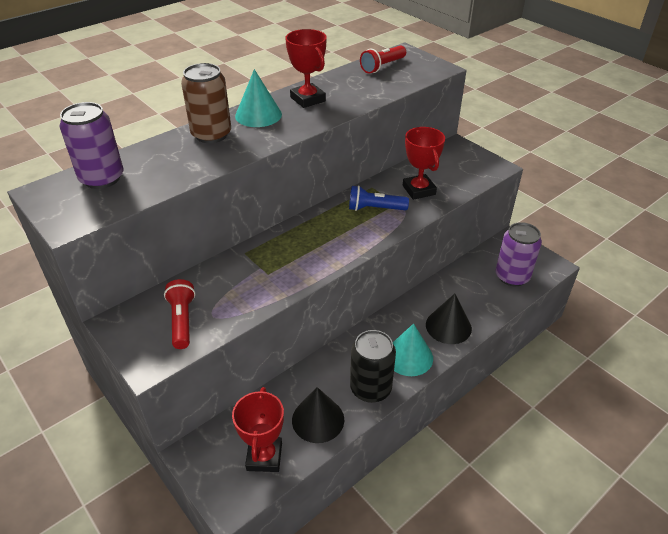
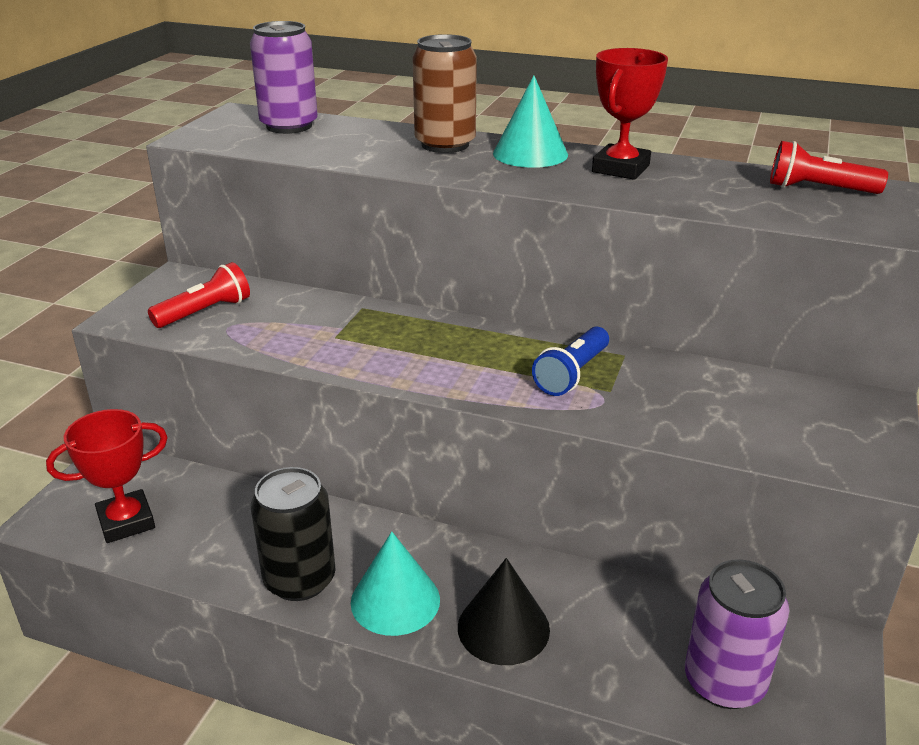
camera: 60 degrees right, 10 degrees down
black cone [292,387,344,443] -> none
blue flashlight [349,185,409,211] -> blue flashlight turned 120 degrees counterclockwise [532,327,609,396]
red trophy [403,127,445,200] -> none

